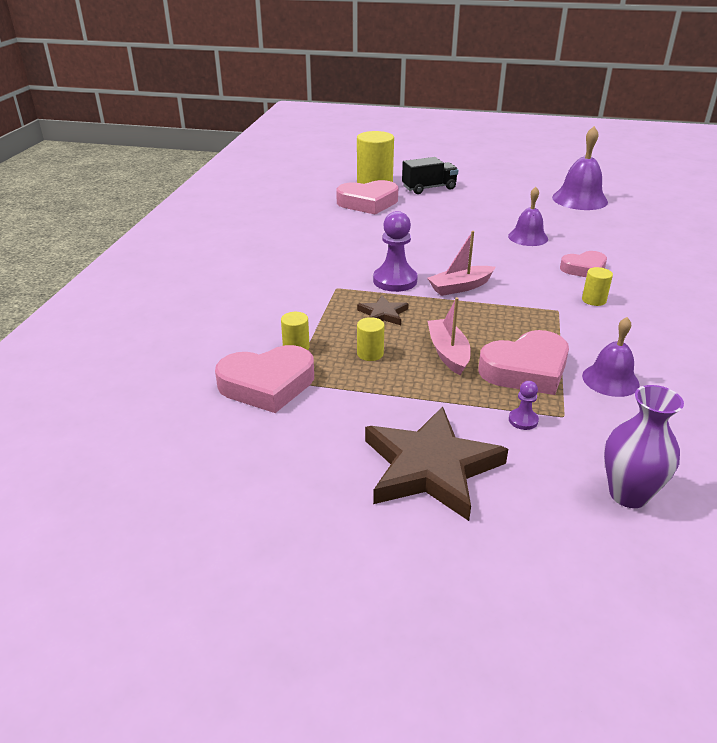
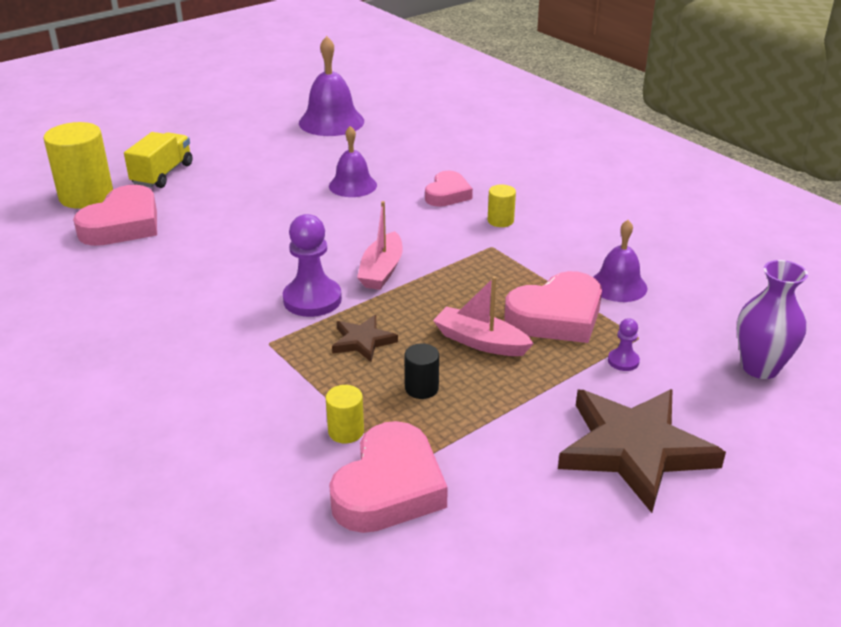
camera: 50 degrees left, 0 degrees up
yellow cylinder [357,317,384,361] -> black cylinder [404,344,439,399]
black truck [402,157,458,194] -> yellow truck [124,132,192,188]
pink heart [479,330,569,395] -> pink heart turned 45 degrees clockwise [504,271,602,343]

